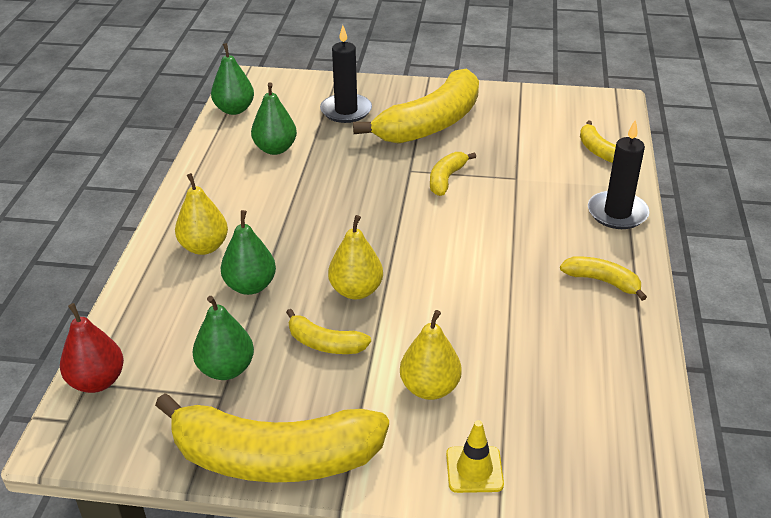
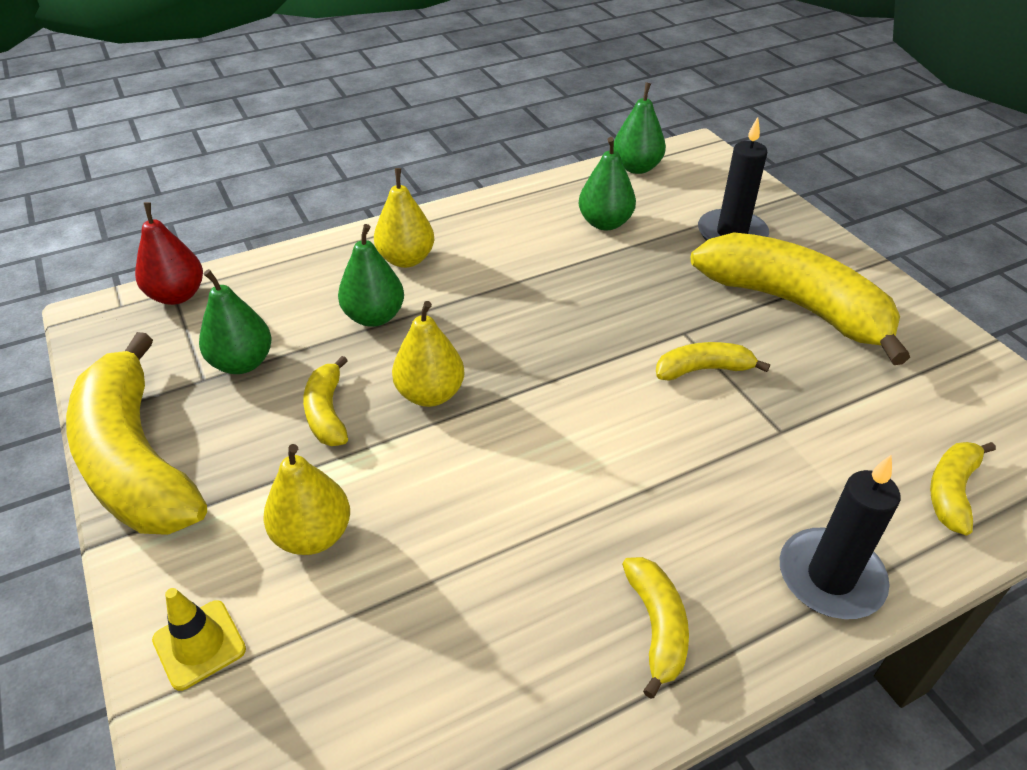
camera: 55 degrees right, 5 degrees up
yellow banana [353,68,479,144] -> yellow banana turned 150 degrees counterclockwise [691,232,910,365]

